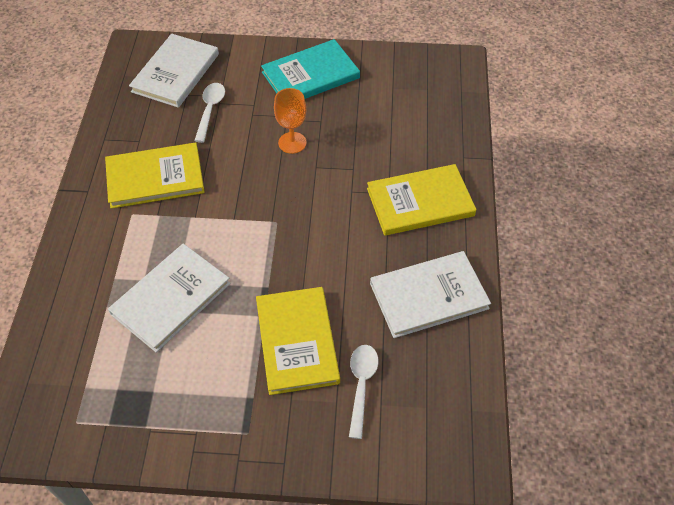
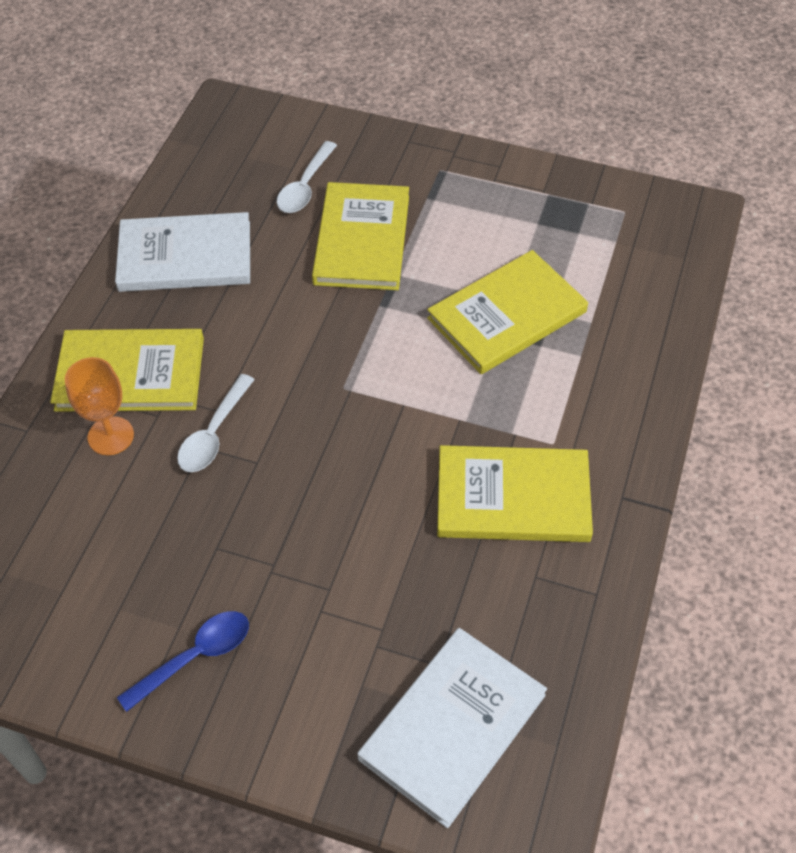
camera: 165 degrees left, 0 degrees up
white book [108,244,230,353] -> yellow book [427,250,588,374]
white spoon [194,83,225,143] -> white spoon moved to [177,374,255,472]
turquoise book [261,39,360,99] -> blue spoon [117,611,249,712]
orange goblet [274,88,307,154] -> orange goblet moved to [65,357,134,455]

